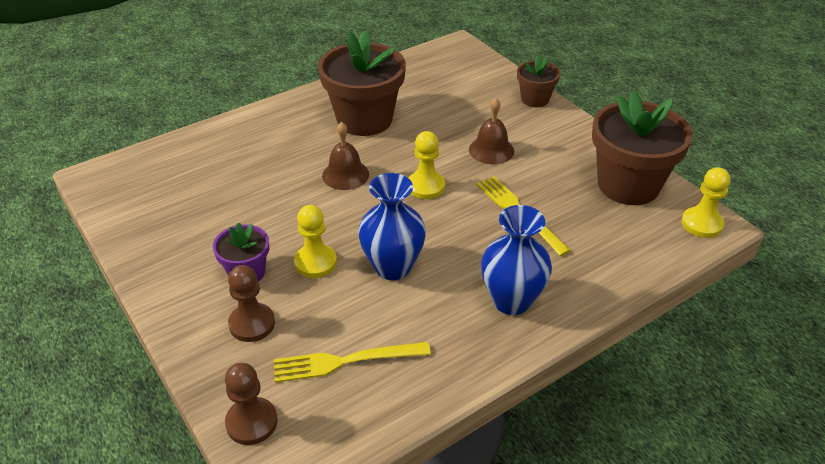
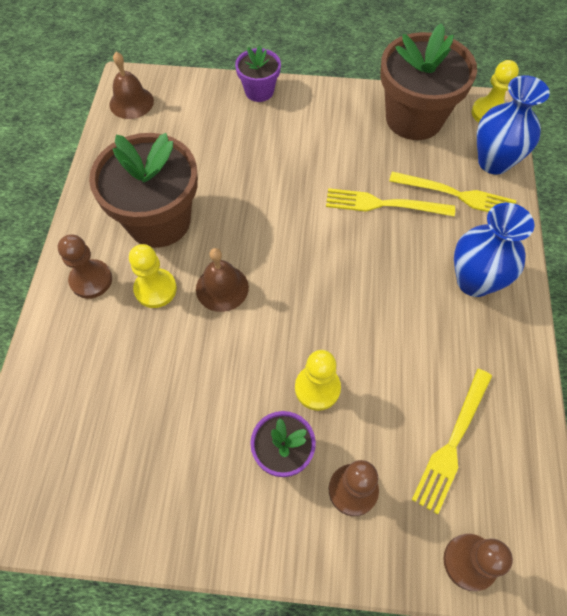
camera: 50 degrees left, 20 degrees up
blue vase [358,173,426,280] -> blue vase moved to [477,75,550,175]
yellow pawn [409,131,445,199] -> yellow pawn moved to [129,244,177,308]
brown bell [469,98,514,164] -> brown bell moved to [110,52,154,119]
brown flower pot [517,55,560,107] -> purple flower pot [235,46,281,102]
none -> brown pawn [58,234,112,299]
none -> yellow fork [389,171,516,212]

